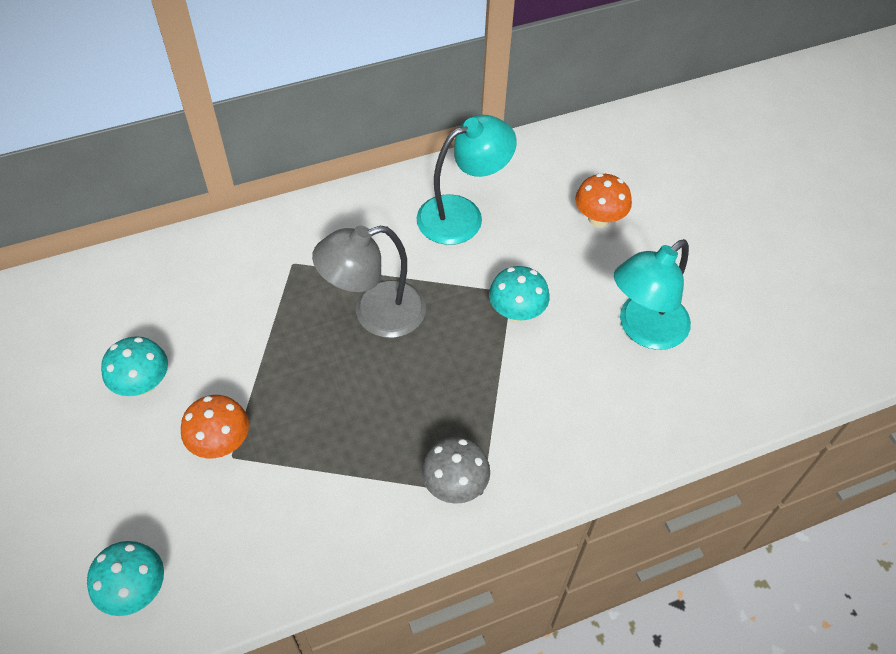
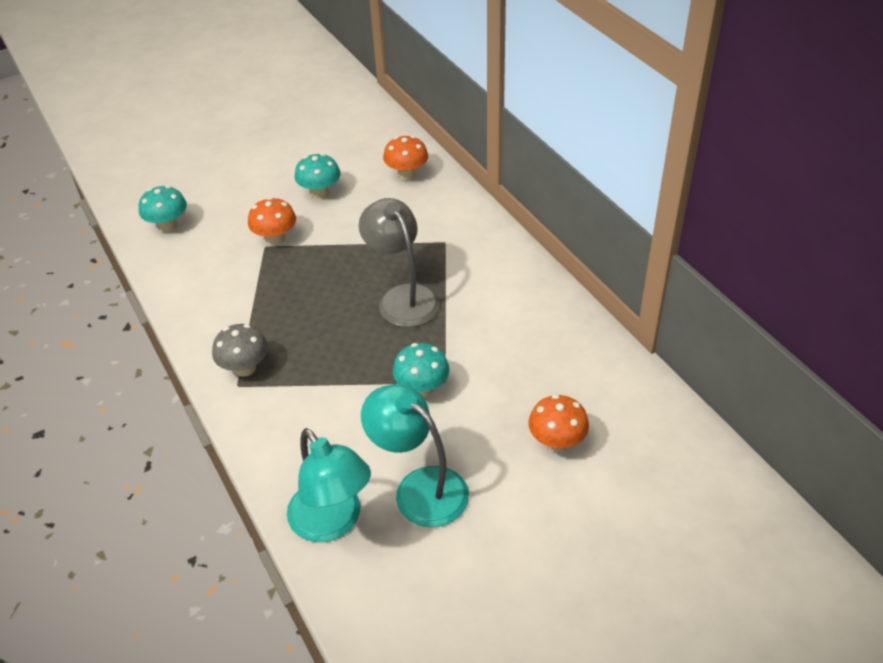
camera: 85 degrees right, 10 degrees down
turquoise lamp [416,115,517,245] -> turquoise lamp moved to [287,428,371,542]
none -> orange mushroom [383,136,428,180]

